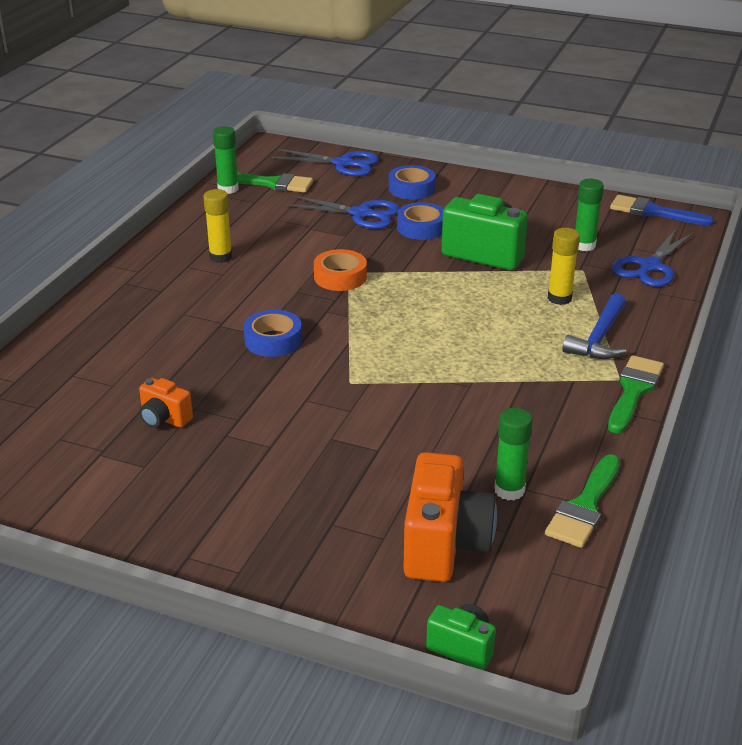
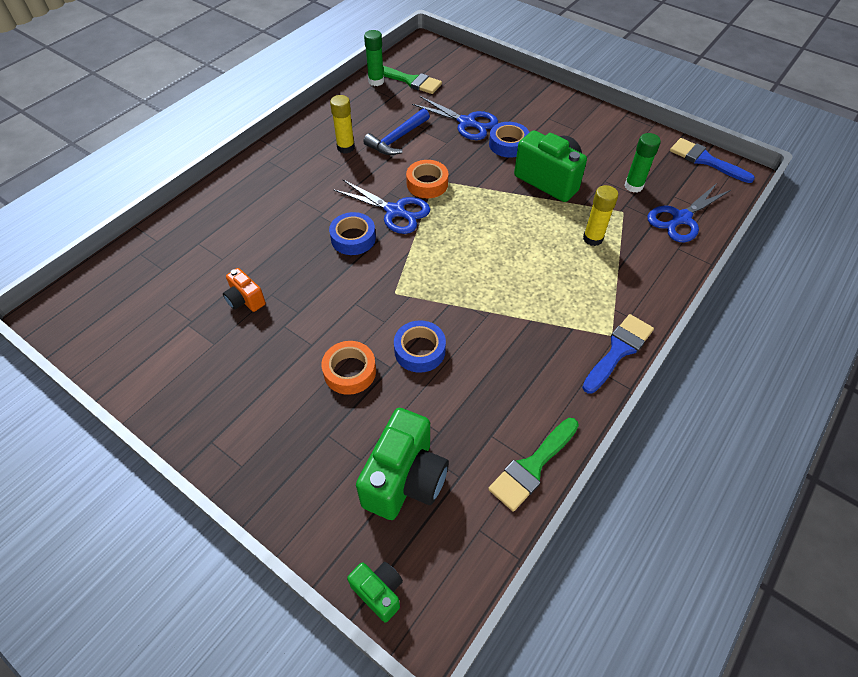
camera: 15 degrees right, 20 degrees up
blue scissors [272,149,379,176] -> blue scissors moved to [333,180,430,234]
blue tape [389,165,435,199] -> blue tape moved to [394,320,446,373]
orange camera [403,452,497,582] -> green camera [356,408,449,520]
green glue stick [494,408,533,500] -> none
blue hammer [562,293,626,359] -> blue hammer moved to [363,108,430,155]
green brush [608,355,664,433] -> blue brush [582,314,654,394]
none -> orange tape [321,341,376,395]

